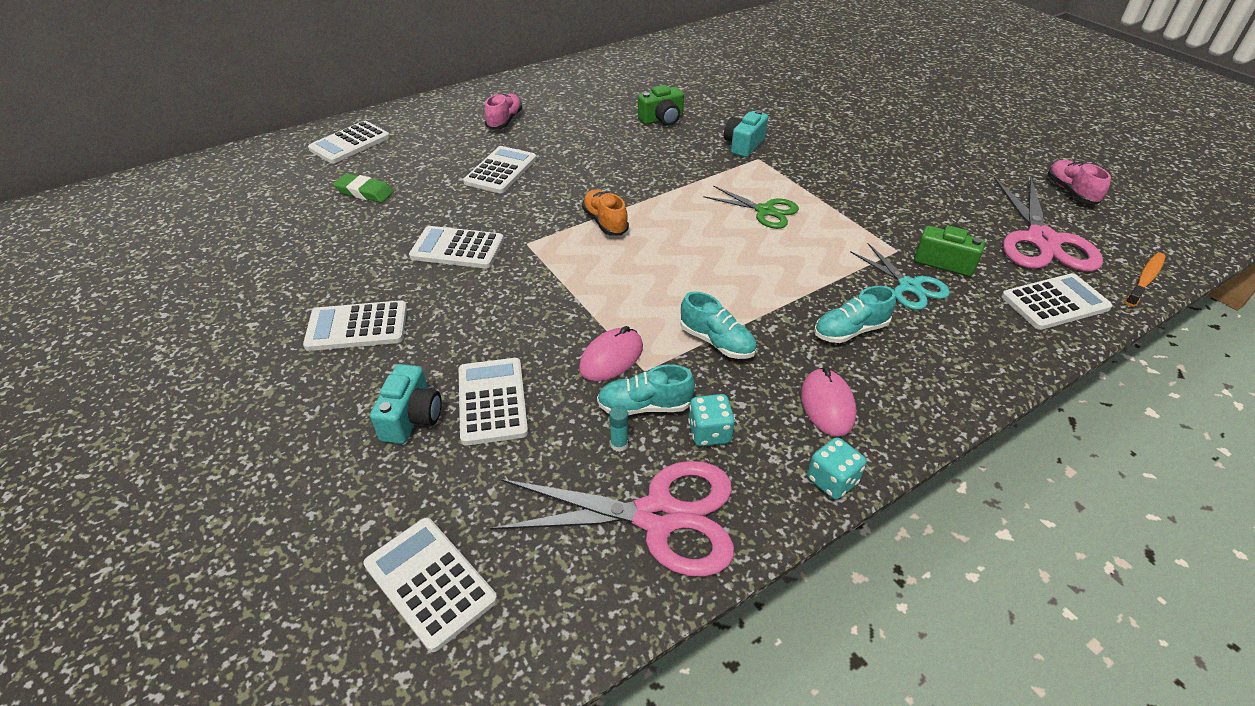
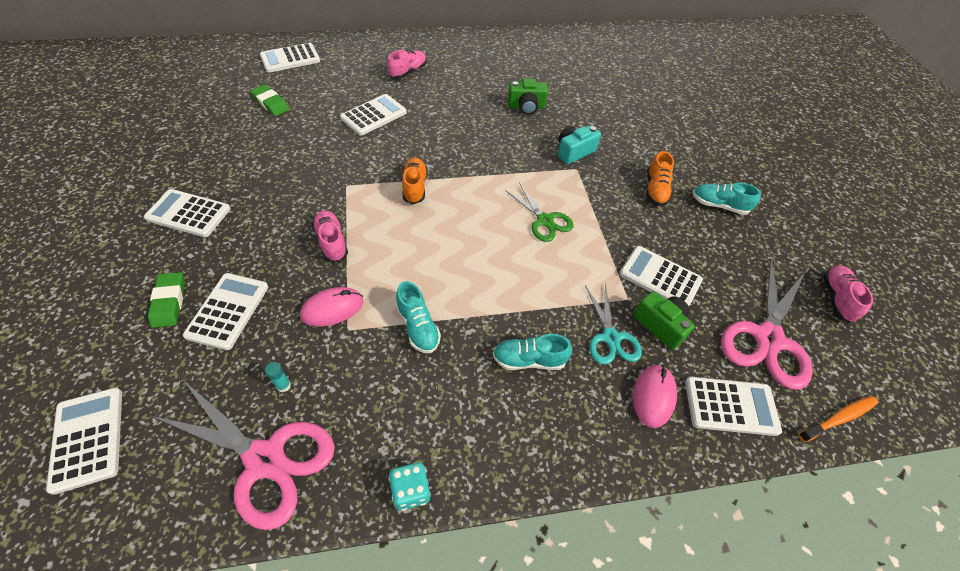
camera: 20 degrees right, 10 degrees up
turquoise camera [370,364,442,444] -> green eraser [148,272,185,328]
white calculator [409,226,504,268] -> white calculator moved to [619,246,703,306]
turquoise shoe [597,364,695,415] -> turquoise shoe moved to [692,183,761,215]
turquoise dice [688,394,735,446] -> none
pink mouse [801,367,856,436] -> pink mouse moved to [633,365,677,428]
none -> pink shoe [312,210,348,262]
none -> orange shoe [646,151,674,206]

